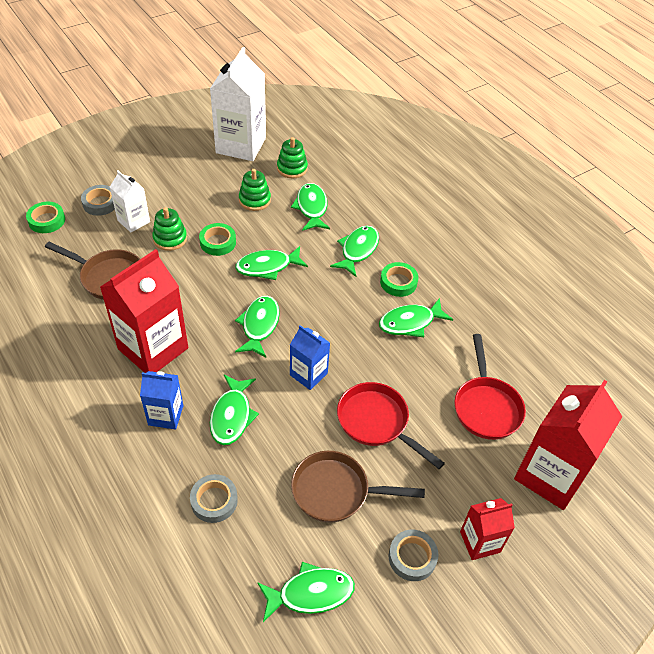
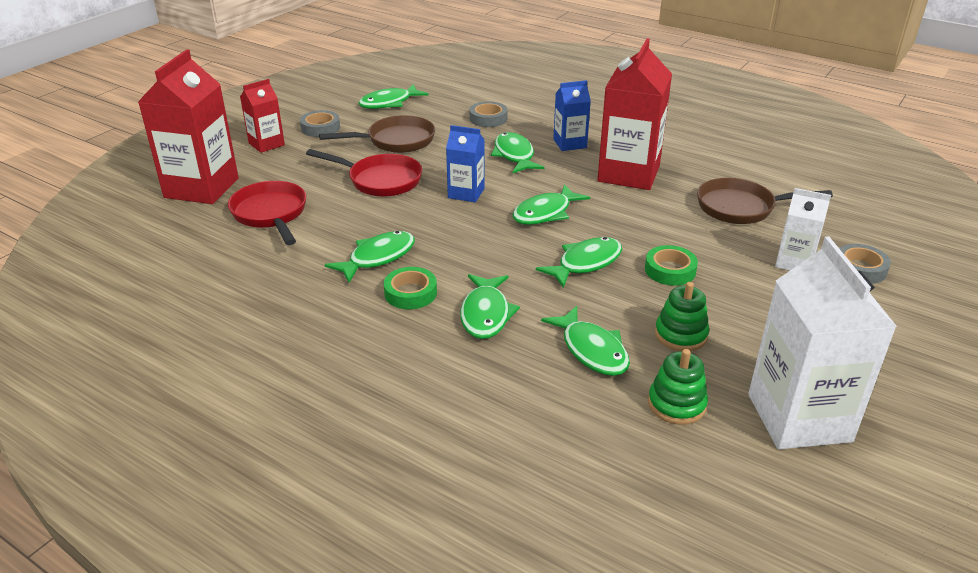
camera: 160 degrees right, 15 degrees down
green tape [26,202,65,233] -> none
green stacking toy [152,207,187,251] -> none
green fish [235,296,280,357] -> green fish turned 60 degrees clockwise [513,184,590,225]

